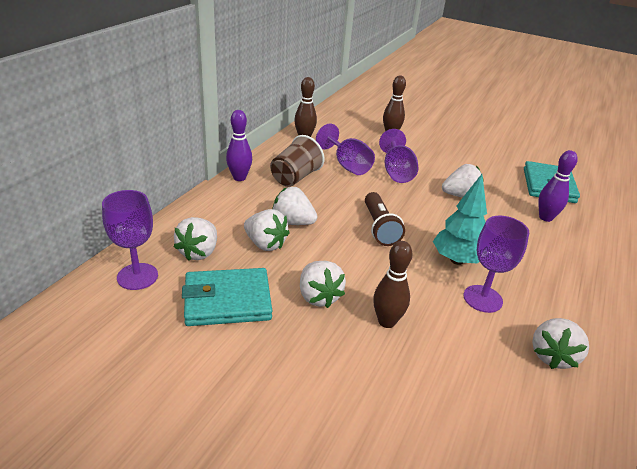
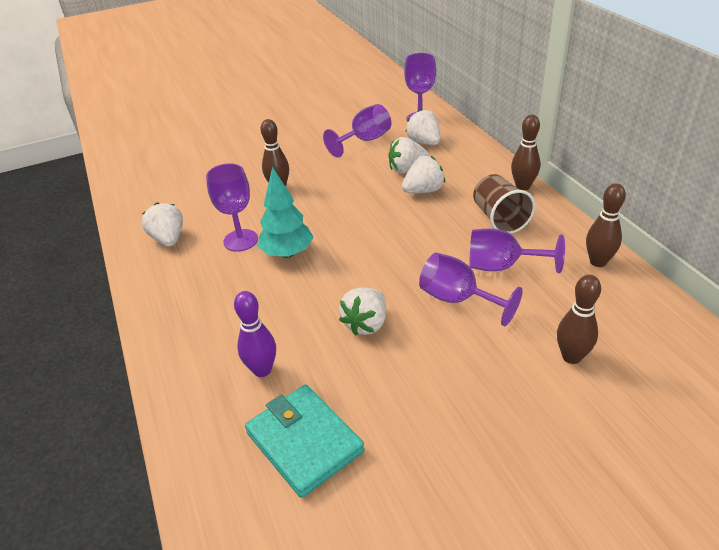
camera: 135 degrees right, 5 degrees up
turquoise wallet [182,268,272,326] -> purple goblet [323,104,391,158]
purple bowling pin [226,110,252,181] -> brown bowling pin [511,115,540,191]
white strawberry [300,261,346,308] -> none
brown flashlight [365,192,405,246] -> none

